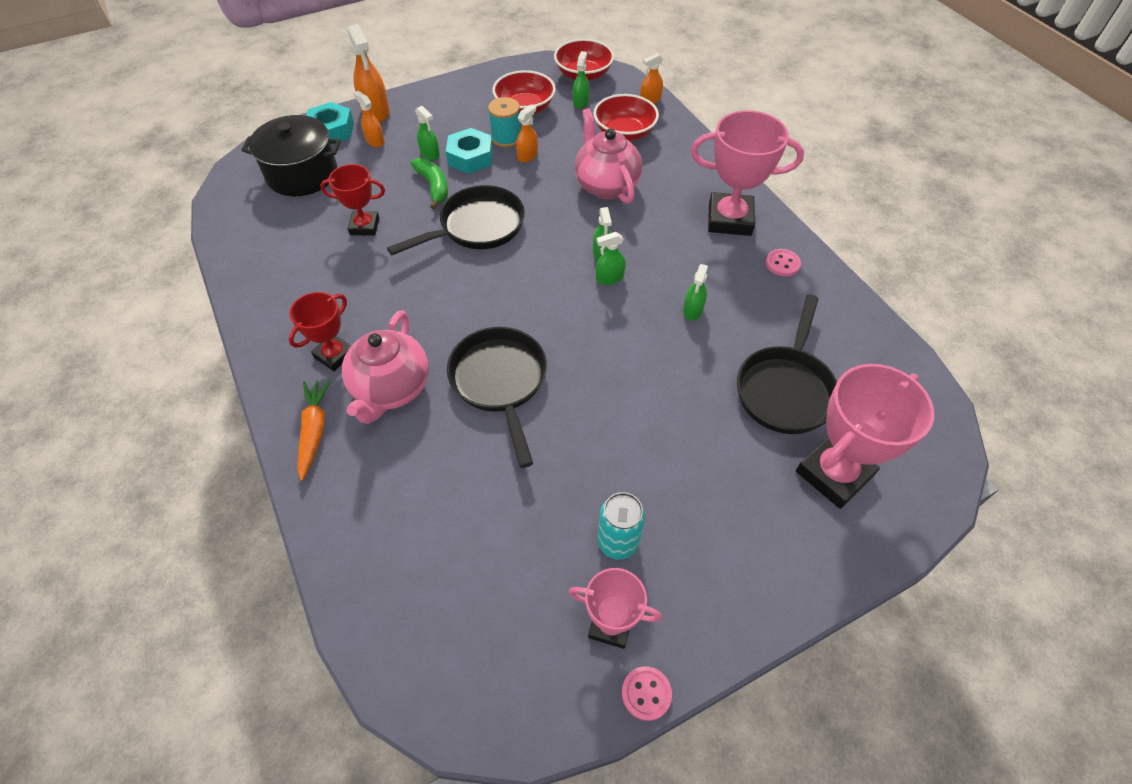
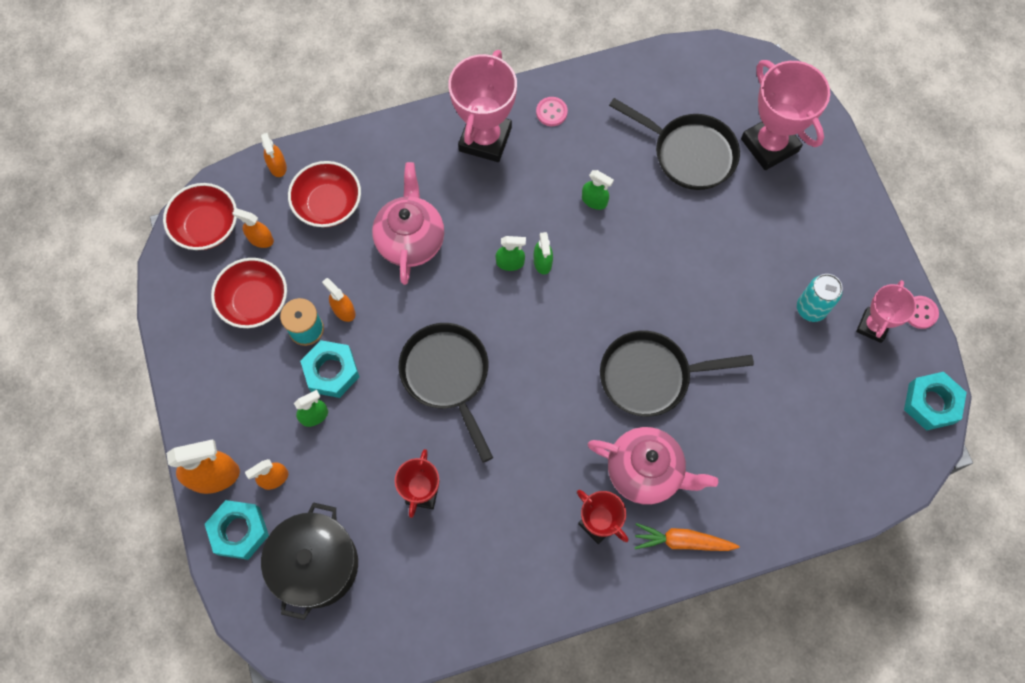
camera: 80 degrees left, 15 degrees up
green banana [411,158,448,210] -> none
green spray bottle [573,51,589,109] -> orange spray bottle [232,208,274,248]
pink teapot [574,108,643,204] -> pink teapot turned 105 degrees clockwise [372,162,444,285]
none -> turquoise nut [904,372,967,431]

